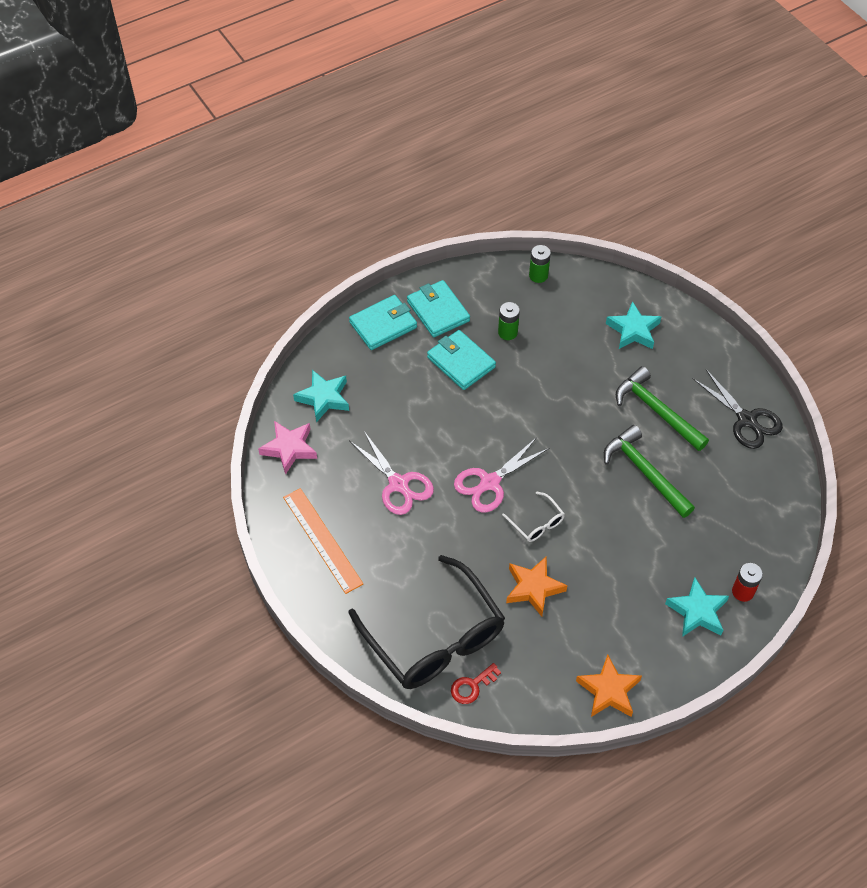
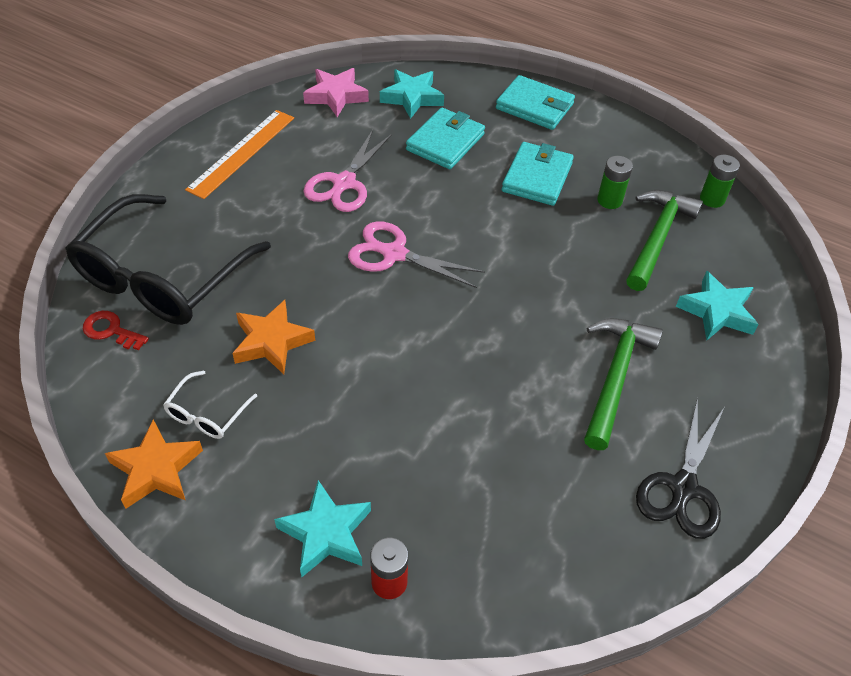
camera: 60 degrees right, 5 degrees down
turquoise wallet [407,280,470,337] -> turquoise wallet moved to [406,108,485,169]
white glasses [502,492,565,542] -> white glasses moved to [163,371,257,439]
green hammer [604,425,695,518] -> green hammer moved to [626,190,703,291]

